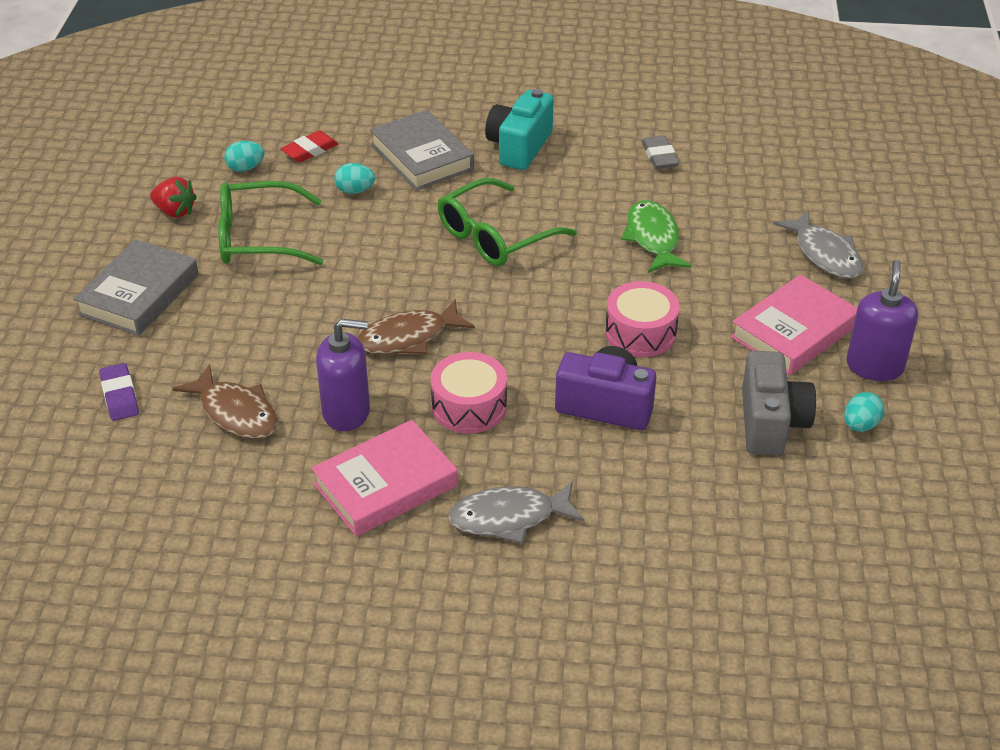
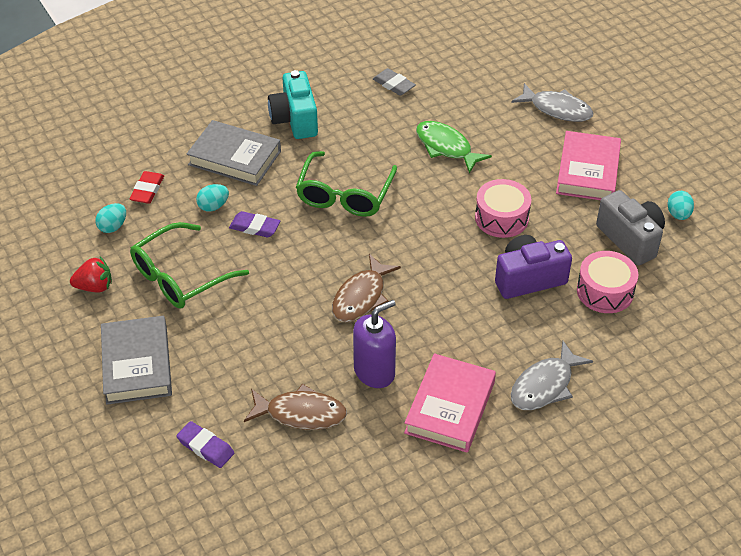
camera: 35 degrees left, 5 degrees up
pink drum [431,352,507,433] -> pink drum moved to [577,251,638,313]
purple soap dispenser [846,260,918,381] -> none
none -> purple eraser [229,211,280,237]

